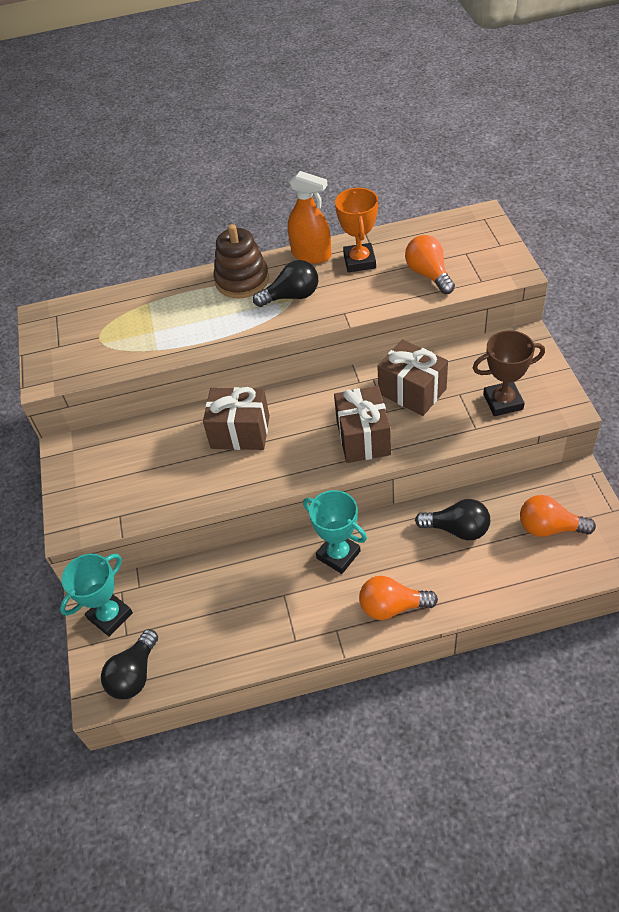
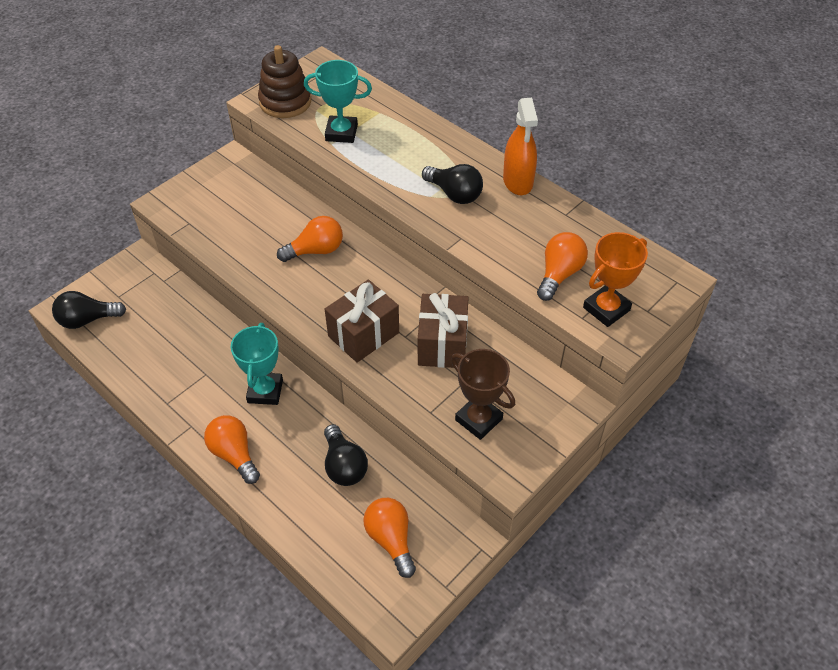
camera: 50 degrees right, 0 degrees up
turquoise trophy [60,554,133,637] -> turquoise trophy moved to [304,60,372,143]
brown gift [203,387,270,450] -> orange light bulb [277,216,343,262]
brown stacking toy [214,224,269,298] -> brown stacking toy moved to [258,45,311,118]
orange trophy [335,188,378,272] -> orange trophy moved to [583,232,648,327]

